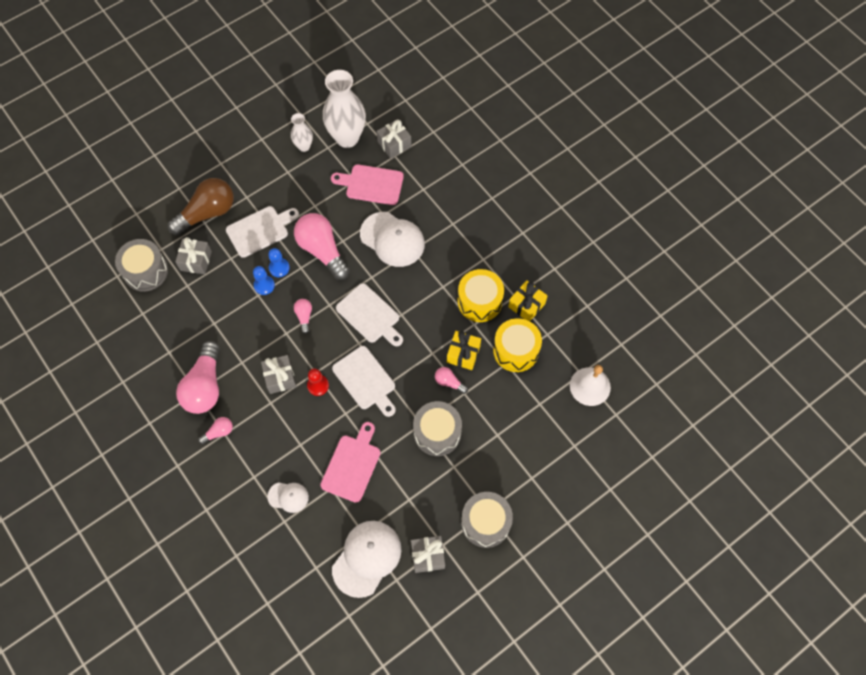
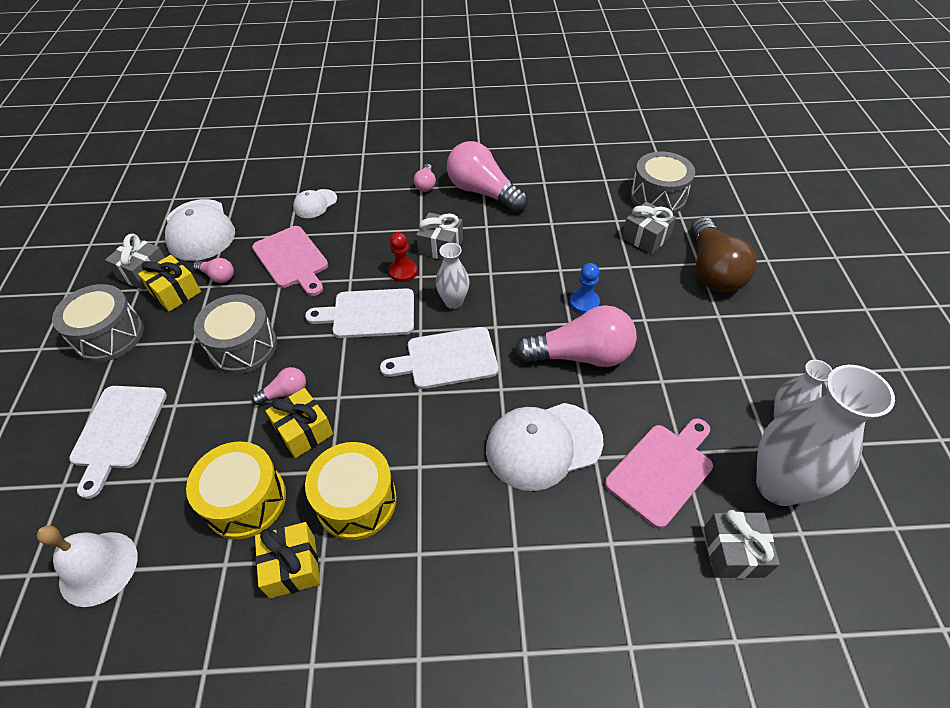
camera: 125 degrees right, 15 degrees down
white cutting board [226,206,299,258] -> white cutting board moved to [69,386,167,499]
blue pawn [253,266,275,295] -> none
pink light bulb [294,299,312,334] -> pink light bulb moved to [193,258,234,283]
none -> yellow gift [138,255,201,312]
none -> white vase [436,243,469,309]

